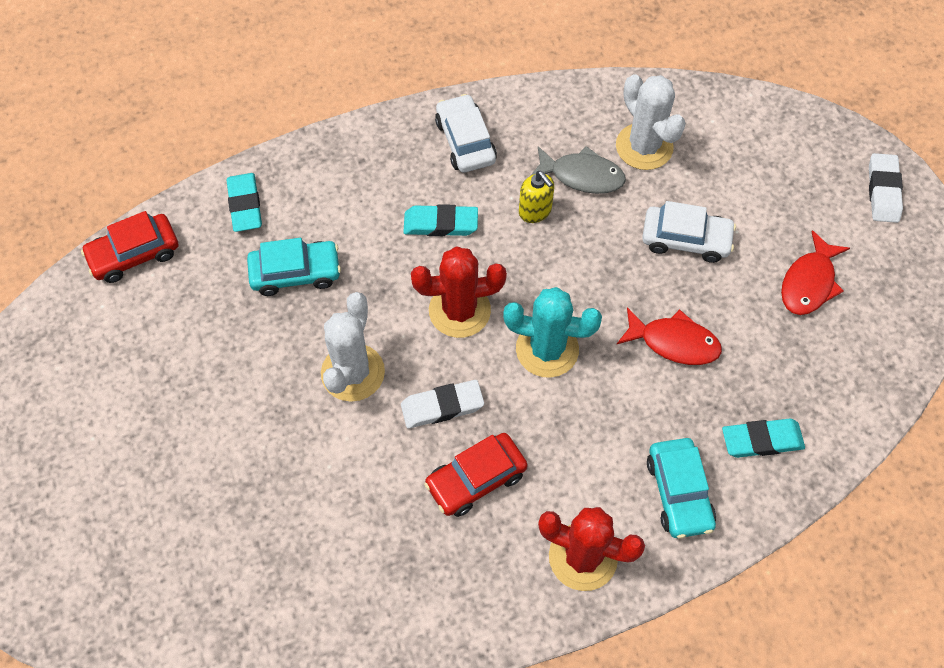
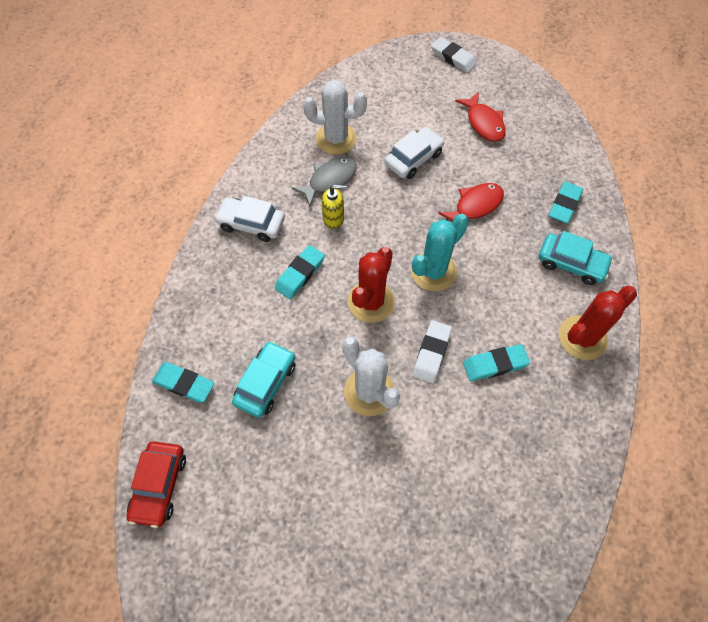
camera: 55 degrees left, 0 degrees up
red car [424,433,528,517] -> turquoise eraser [463,344,530,381]

